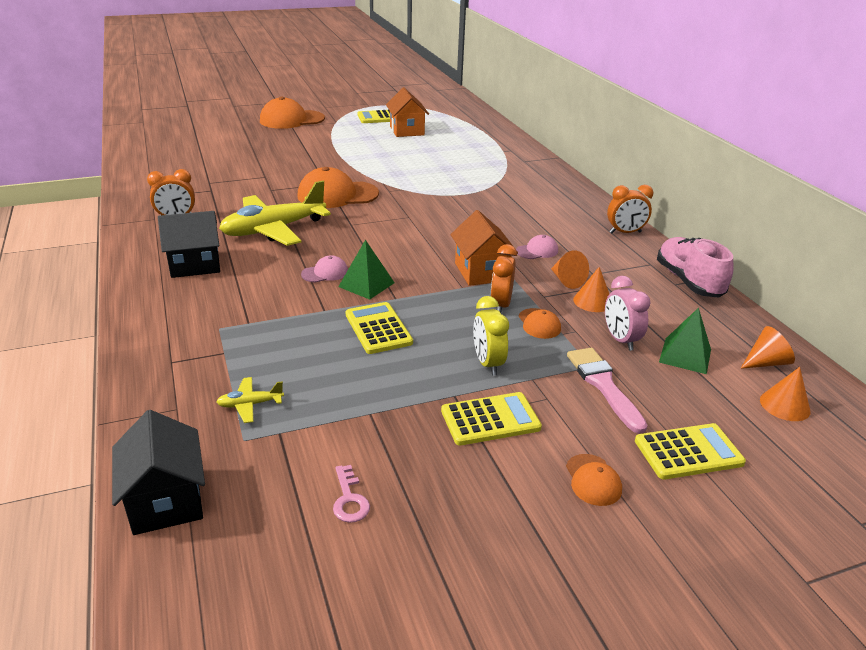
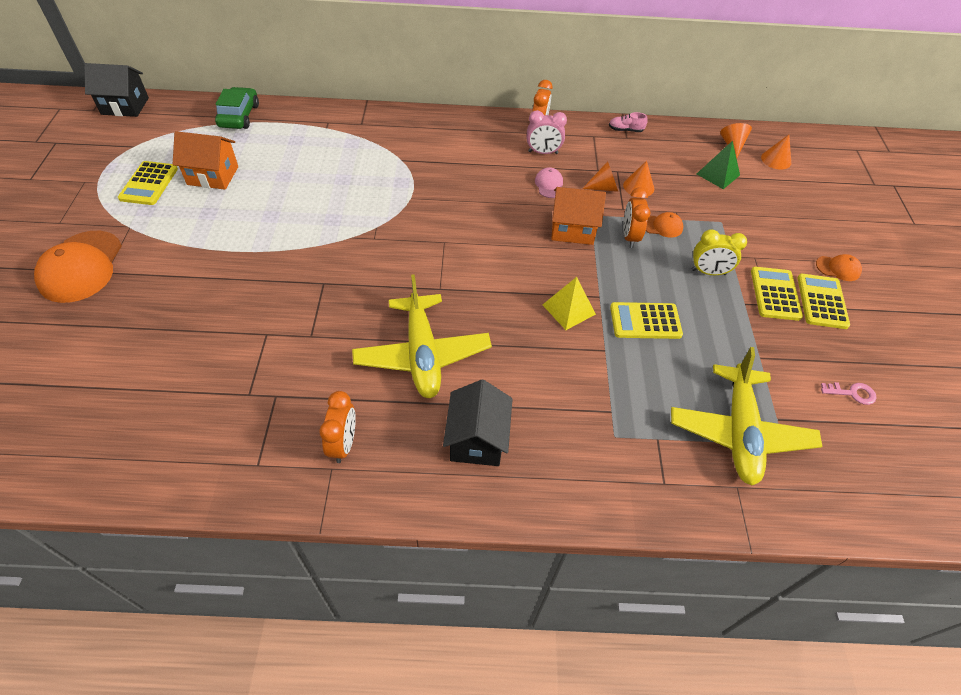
camera: 70 degrees left, 20 degrees up
black house [112,410,205,535] -> black house moved to [84,63,149,117]
yellow plane [216,377,284,423] -> yellow plane [671,347,822,486], size x2.42
orange cap [297,167,379,208] -> none
pink cap [301,255,348,283] -> none
green pyramid [338,239,394,300] -> yellow pyramid [543,277,596,330]
orange clock [490,244,517,313] -> orange clock turned 60 degrees clockwise [623,187,650,248]
pink brush [567,348,648,434] -> none
pink clock [605,276,651,351] -> pink clock moved to [527,110,567,154]
yellow calculator [635,423,746,480] -> yellow calculator moved to [798,274,850,329]
pink shoe [657,237,733,298] -> pink shoe [609,112,648,132], size x0.48
none -> green car [215,87,259,129]

